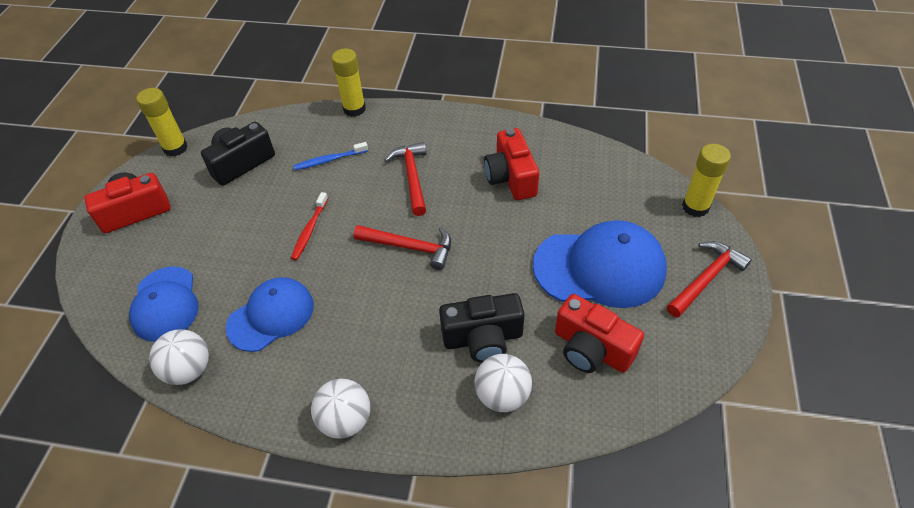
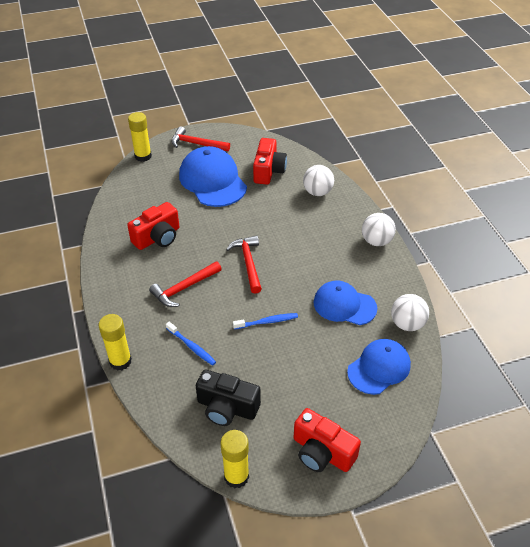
camera: 120 degrees left, 5 degrees down
red toothbrush [291,192,328,260] -> blue toothbrush [233,313,298,329]
black camera [439,293,525,362] -> none

